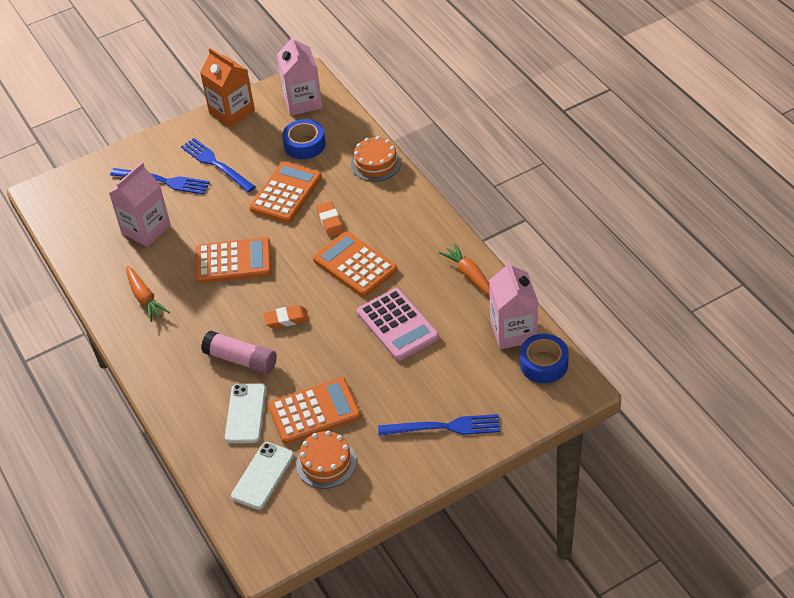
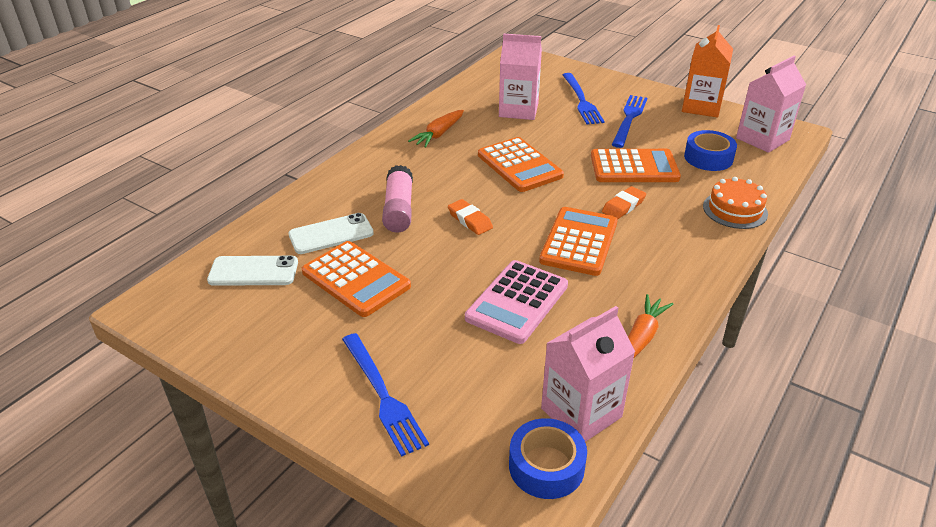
camera: 60 degrees right, 10 degrees down
orange cake [296,431,357,489] -> none

